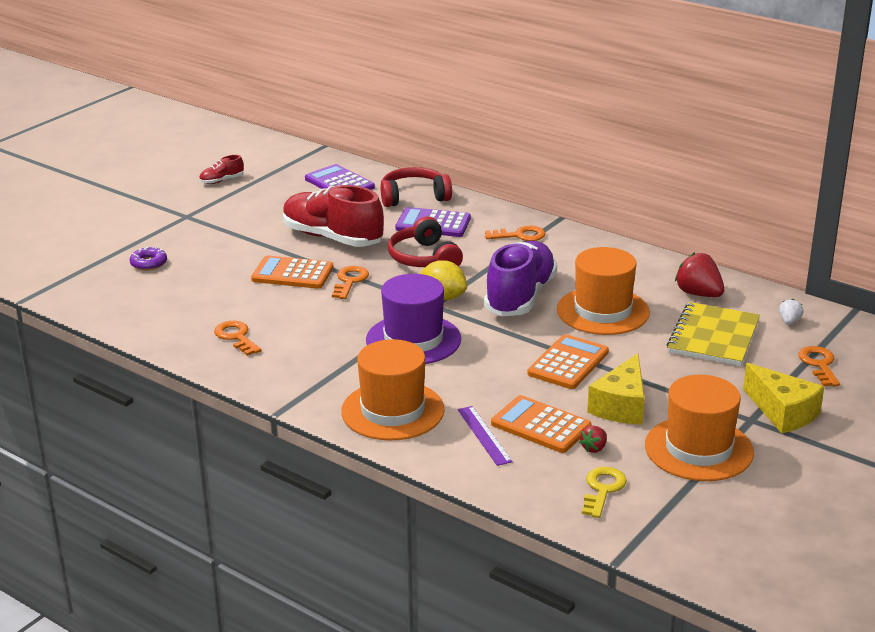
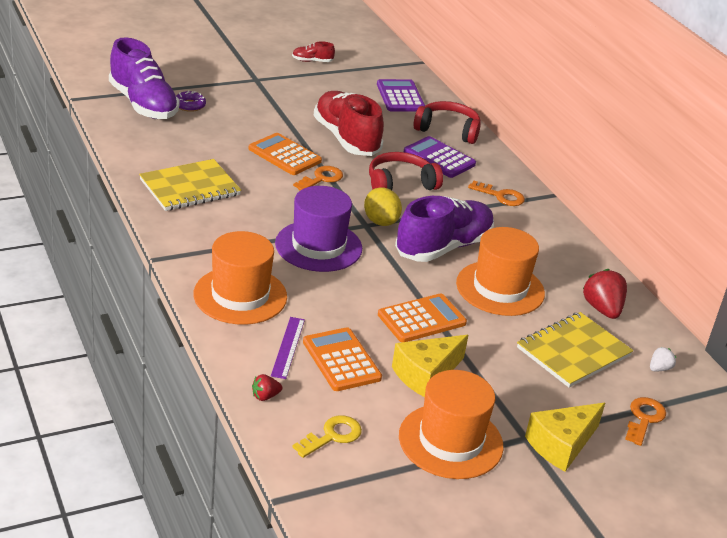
camera: 25 degrees right, 5 degrees up
orange key [214,321,262,356] -> yellow notebook [139,159,241,211]
red headphones [388,217,463,267] -> red headphones turned 60 degrees clockwise [369,152,443,190]
red strawberry [579,425,607,453] -> red strawberry moved to [252,374,283,401]
yellow cheese [743,363,824,433] -> yellow cheese turned 60 degrees clockwise [525,403,605,472]
none -> purple shoe [109,37,180,119]

